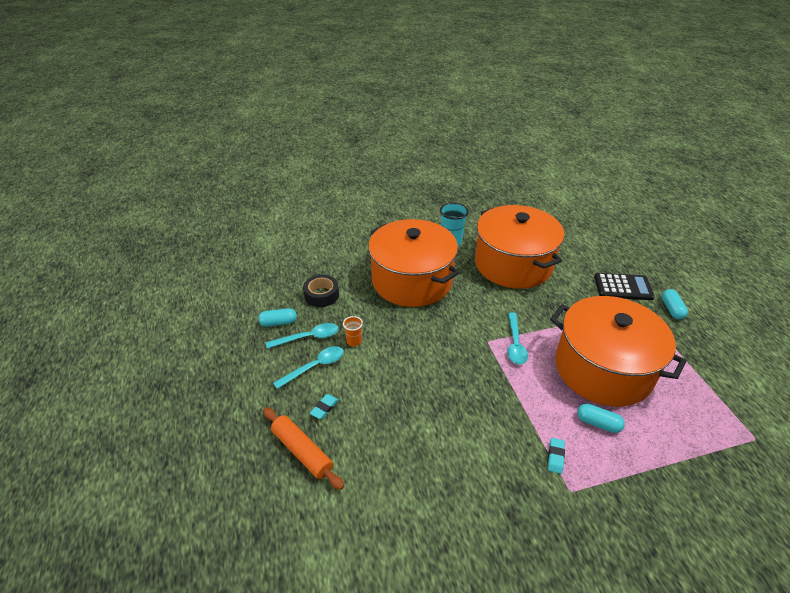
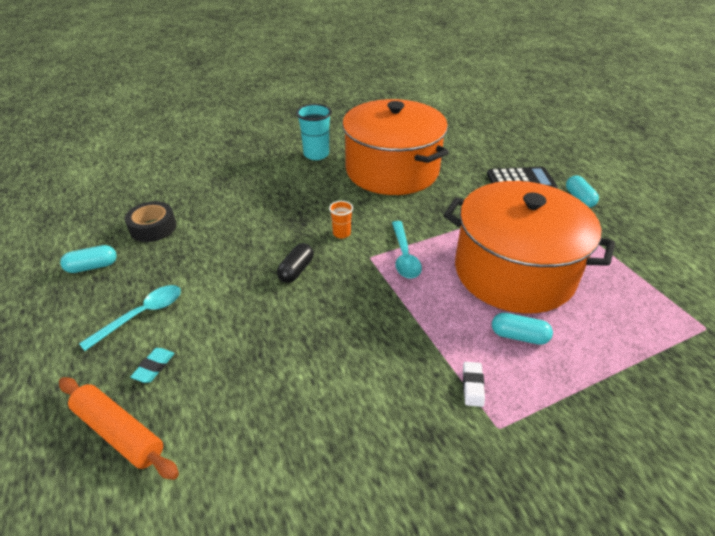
camera: 10 degrees left, 0 degrees up
turquoise spoon [266,323,338,349] -> none
orange cup [343,316,363,347] -> orange cup moved to [329,201,353,238]
orange pot [368,219,460,307] -> none
turquoise eraser [548,438,565,474] -> white eraser [463,362,485,407]
none -> black capsule [277,243,314,283]

